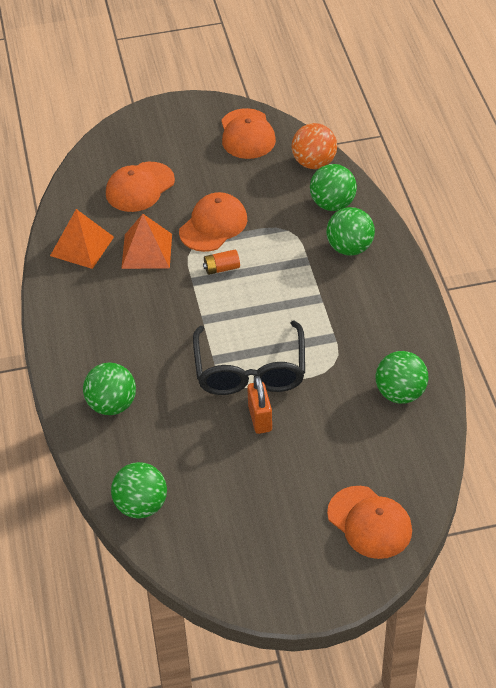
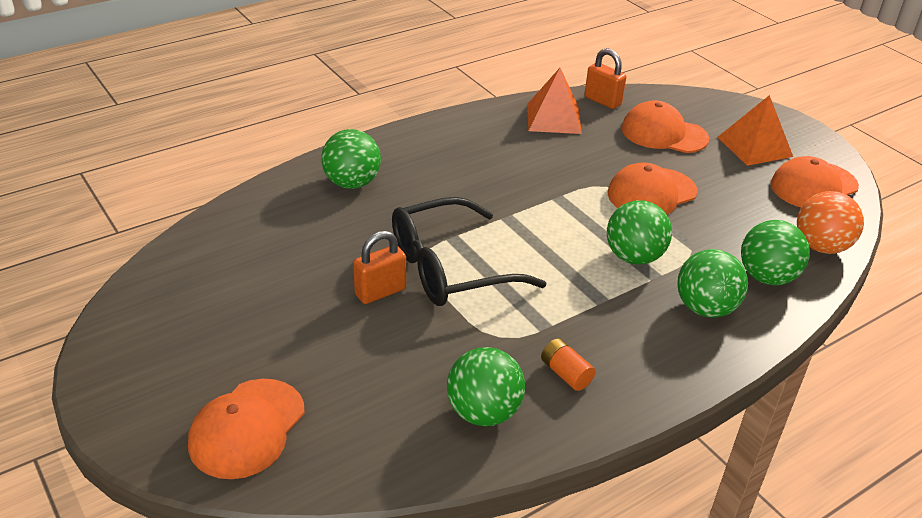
camera: 65 degrees right, 10 degrees down
green ball [111,462,167,518] -> green ball moved to [607,200,672,265]
orange pyramid [121,214,172,269] -> orange pyramid moved to [717,95,793,166]
orange cap [179,192,247,252] -> orange cap turned 135 degrees clockwise [608,162,698,215]
orange battery [203,250,240,275] -> orange battery moved to [541,339,596,391]
none -> orange padlock [584,48,626,109]

